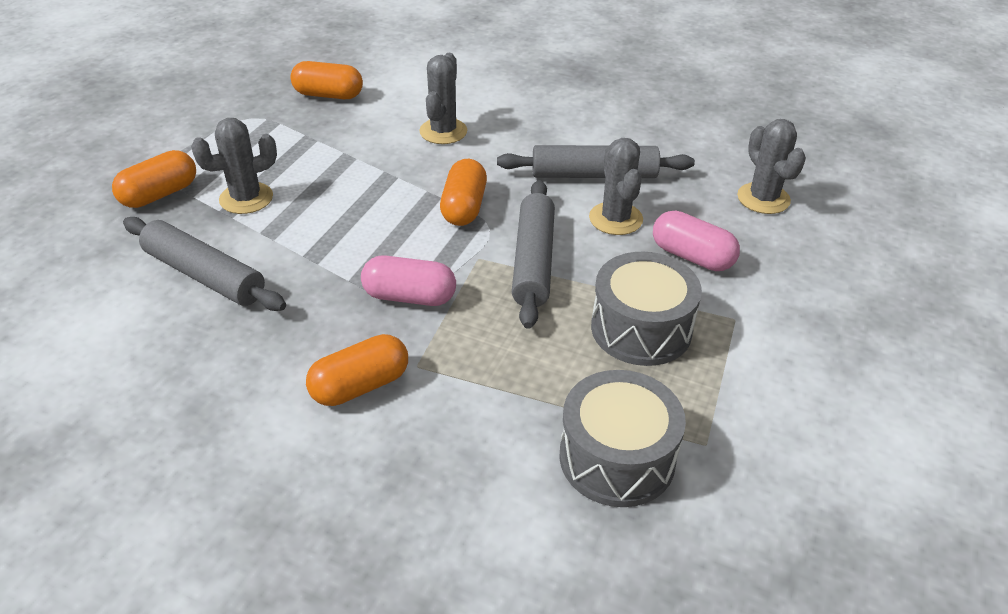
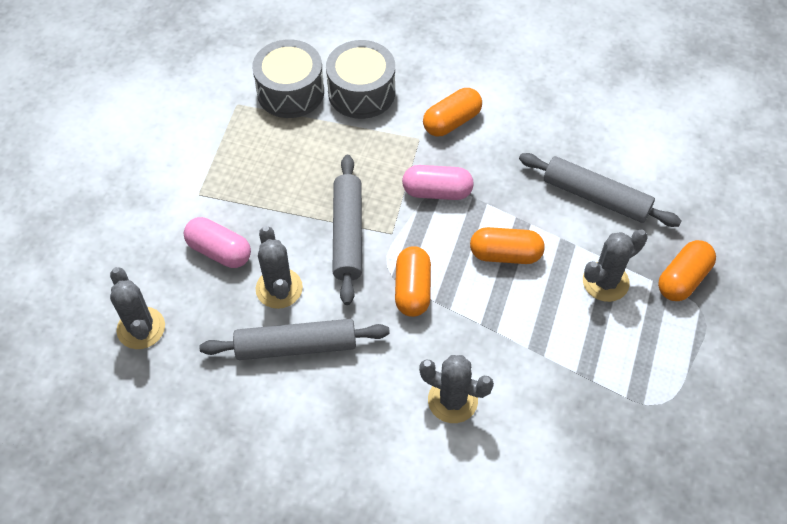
camera: 175 degrees right, 15 degrees up
orange capsule [290,61,363,99] -> orange capsule moved to [470,227,545,264]
grey cactus [419,53,467,144] -> grey cactus turned 75 degrees counterclockwise [419,355,494,423]
grey drum [591,251,702,366] -> grey drum moved to [326,40,395,119]

